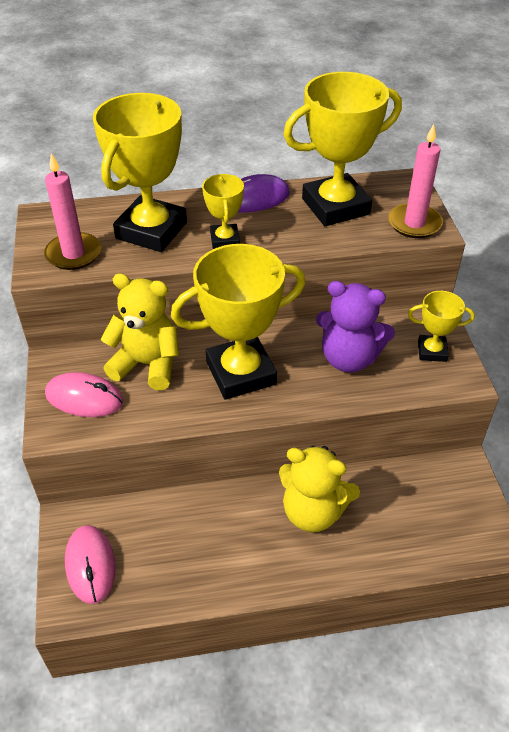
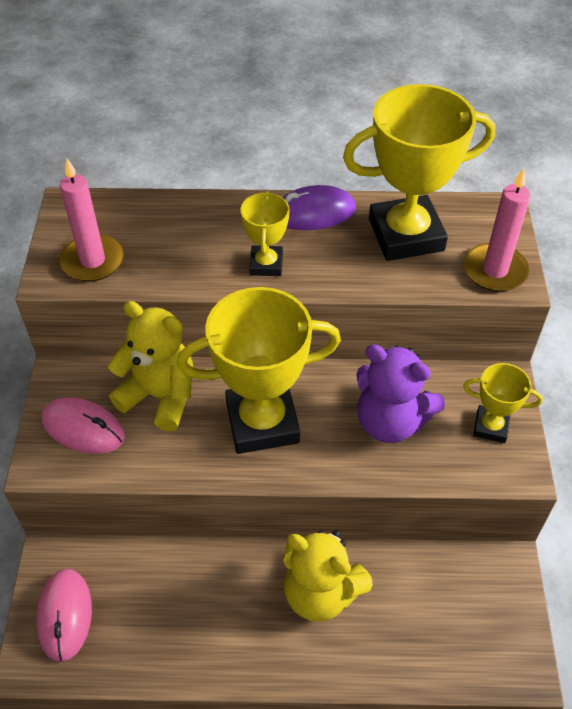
camera: 10 degrees right, 5 degrees up
yellow trophy [93,93,187,252] -> none

